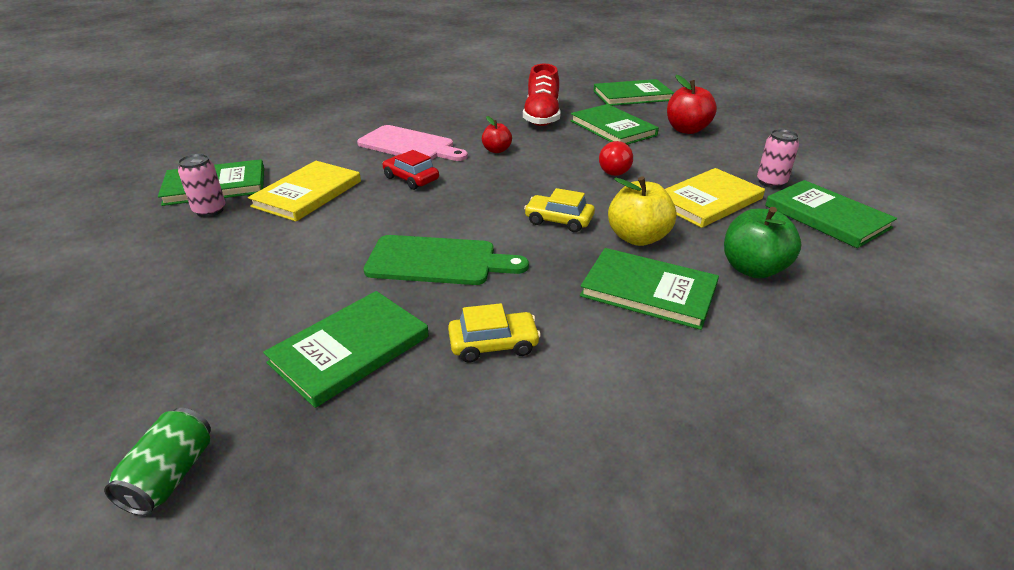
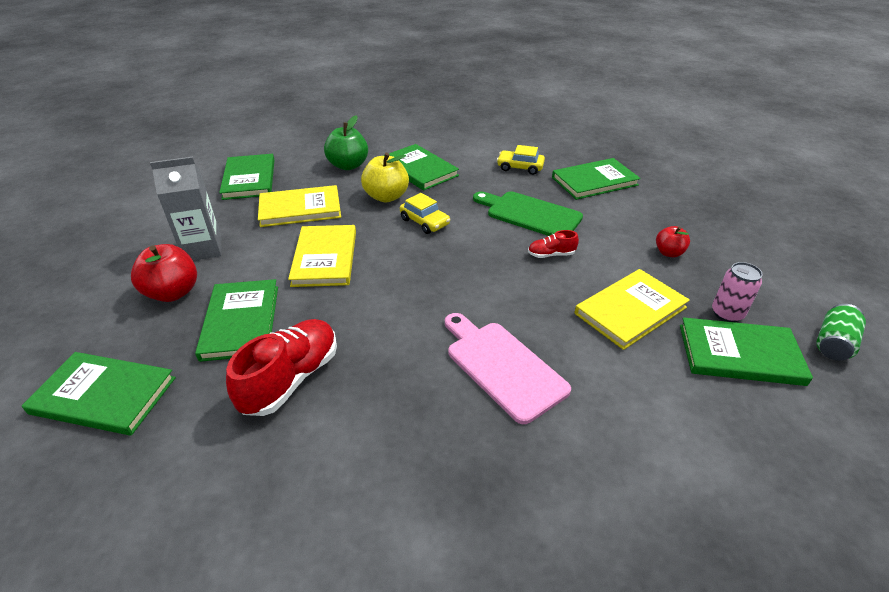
camera: 155 degrees left, 5 degrees up
green can [104,408,211,516] -> green can moved to [816,304,866,361]
red car [383,150,439,190] -> none
red apple [482,116,512,153] -> red apple moved to [656,226,690,257]
red light bulb [599,141,633,176] -> yellow book [288,225,356,287]
pink can [757,129,799,188] -> none
none -> grey carton [150,157,222,261]
none -> red shoe [528,230,579,258]

